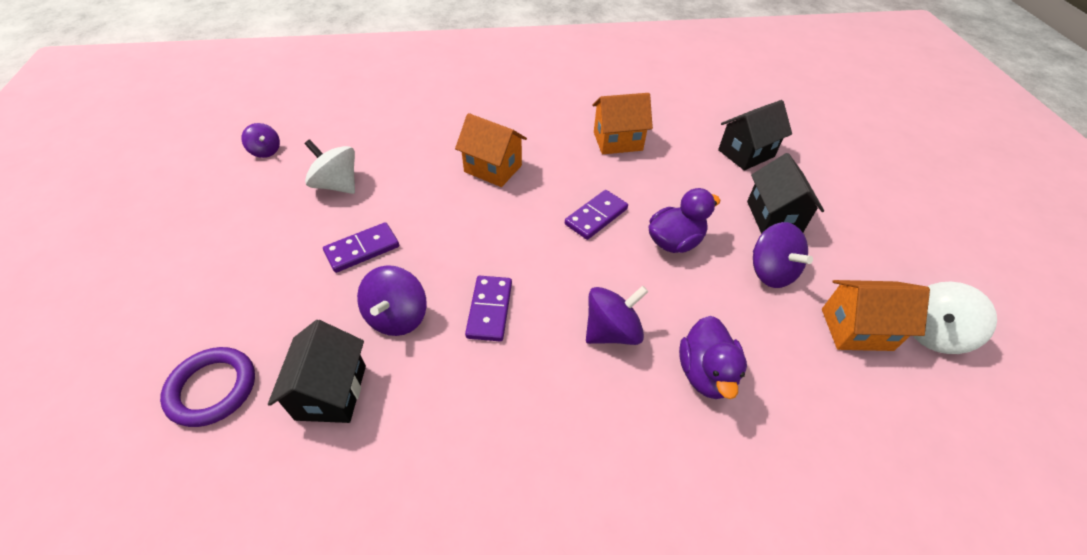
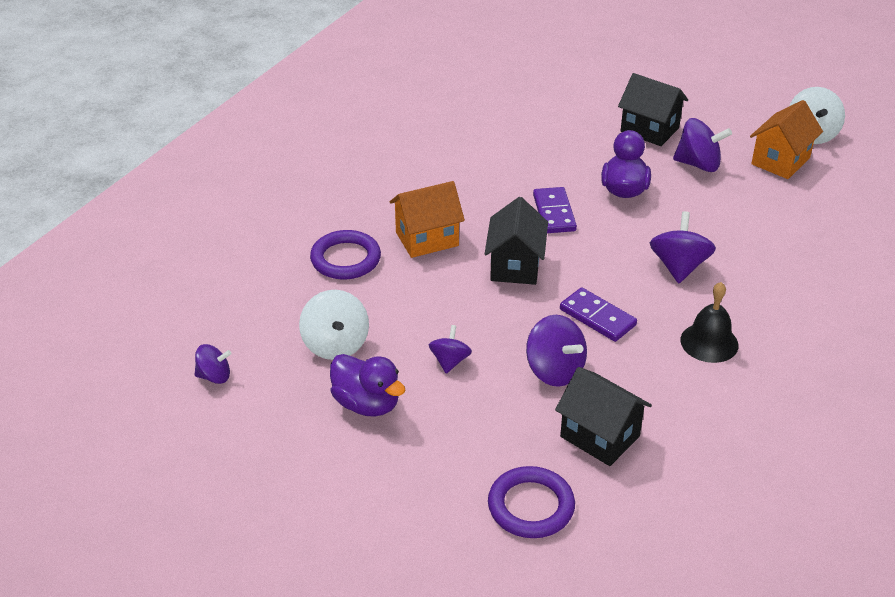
camera: 50 degrees left, 10 degrees down
white spinning top [304,139,355,194] -> white spinning top turned 90 degrees counterclockwise [299,290,369,360]
purple domino [323,222,399,273] -> purple spinning top [429,325,472,374]
orange house [592,93,653,154] -> none
purple duck [679,316,747,399] -> purple duck moved to [330,354,405,417]
black house [718,100,792,171] -> black house moved to [485,197,548,285]
none -> purple ring [310,230,381,279]
none -> black bell [680,282,738,363]

